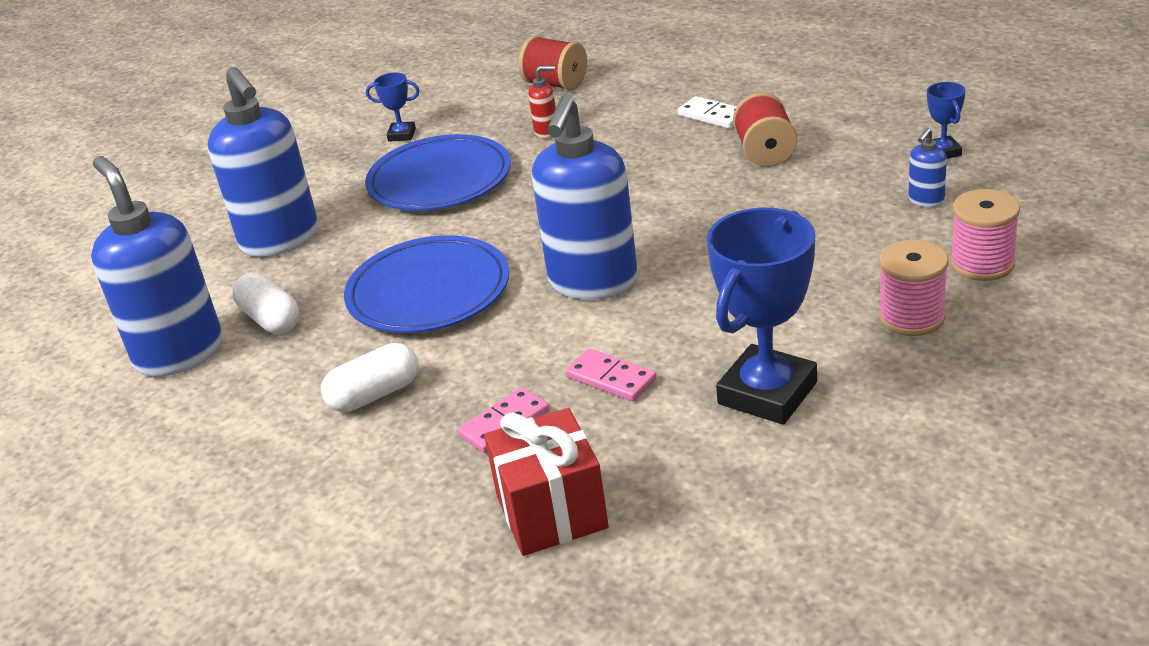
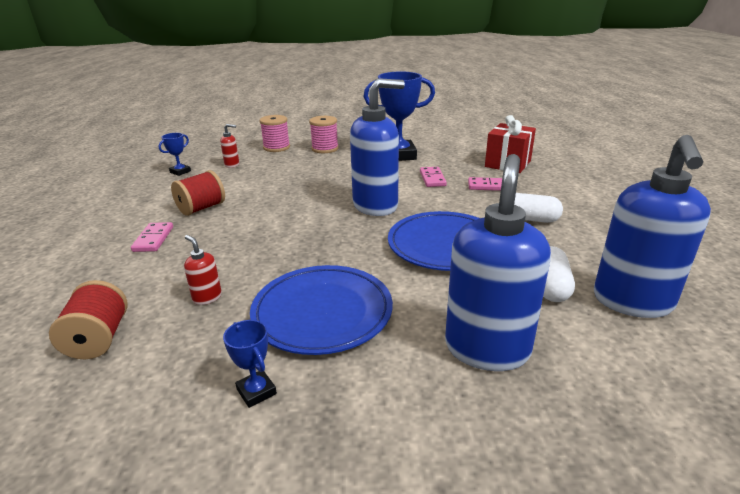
camera: 135 degrees left, 5 degrees down
white domino [677,96,737,129] -> pink domino [131,222,173,252]
blue soap dispenser [908,128,947,207] -> red soap dispenser [220,124,239,168]

